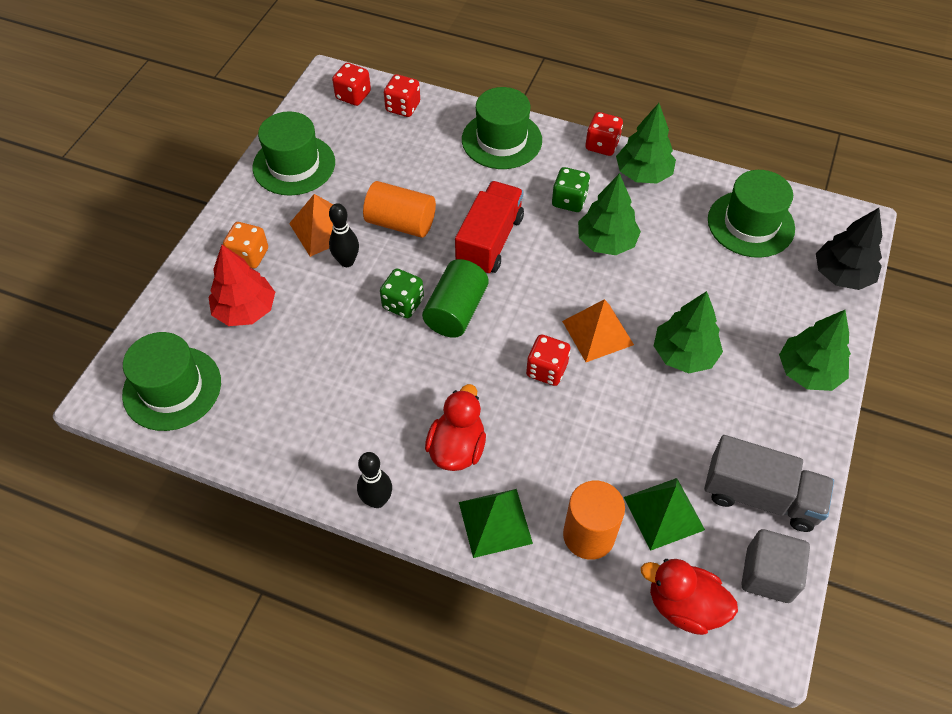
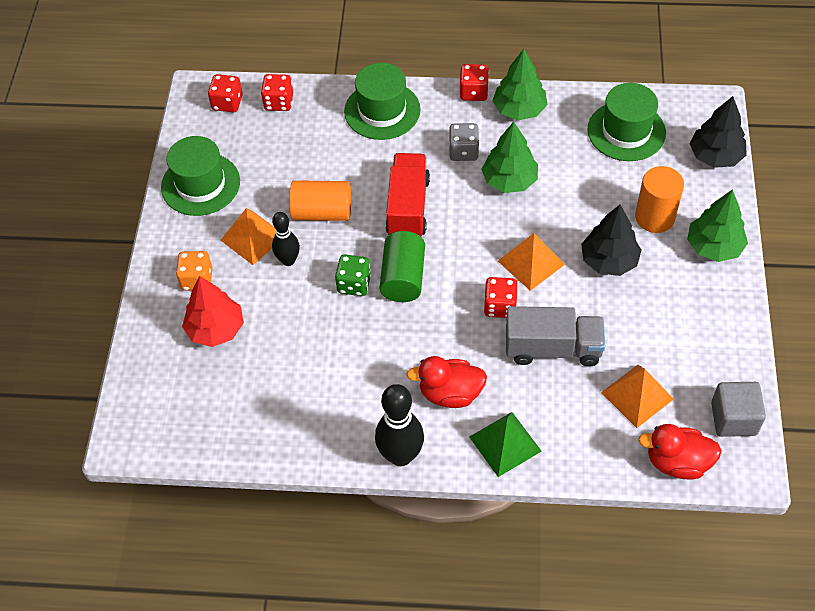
camera: 15 degrees left, 0 degrees up
green hat [122,332,221,431] -> none
black bowling pin [357,452,392,508] -> black bowling pin [375,384,424,466], size x1.59
red duck [425,384,486,471] -> red duck turned 90 degrees counterclockwise [406,356,487,408]
green dice [552,167,590,212] -> grey dice [449,123,479,161]
orange cylinder [563,481,625,560] -> orange cylinder moved to [635,166,684,233]
green pyramid [624,478,705,551] -> orange pyramid [601,365,674,428]
green tree [654,291,723,373] -> black tree [581,205,642,276]
grey truck [704,435,834,532] -> grey truck moved to [506,306,605,366]

